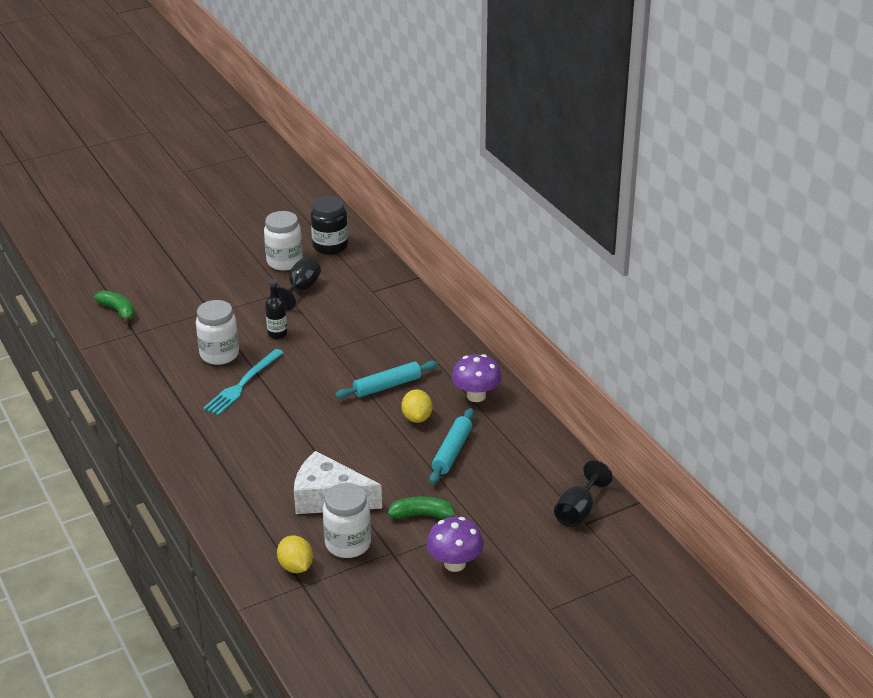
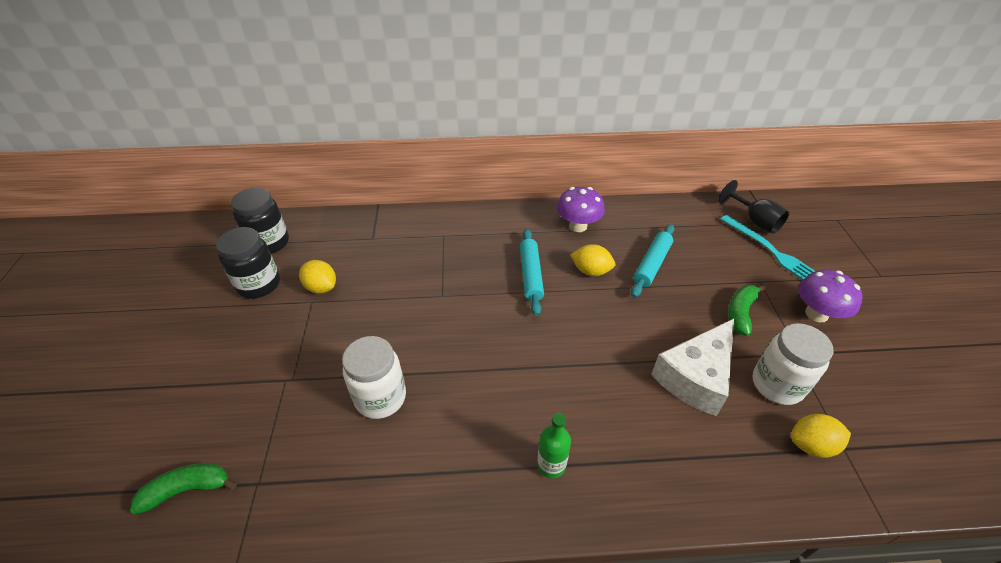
camera: 65 degrees left, 10 degrees up
turquoise fork [203,349,284,416] -> turquoise fork moved to [720,215,815,280]
white jar [264,211,303,271] -> black jar [216,227,280,299]
black bottle [265,279,287,339] -> none
black goblet [277,257,321,311] -> yellow lemon [299,260,336,293]
turquoise rolling pin [429,408,474,484] -> turquoise rolling pin turned 75 degrees clockwise [631,224,674,297]
none -> green bottle [537,413,571,478]

